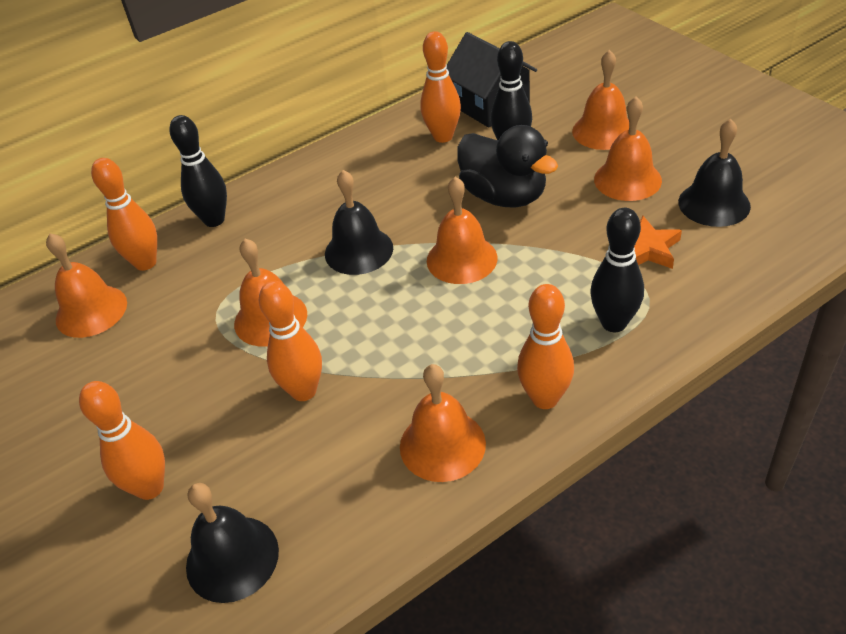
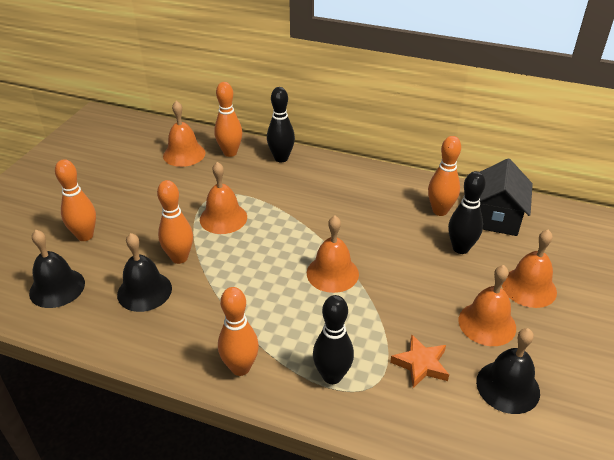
camera: 50 degrees right, 5 degrees down
black bell [325,170,393,275] -> black bell moved to [117,233,172,312]
orange bell [400,364,486,482] -> none
black duck [458,125,558,207] -> none

